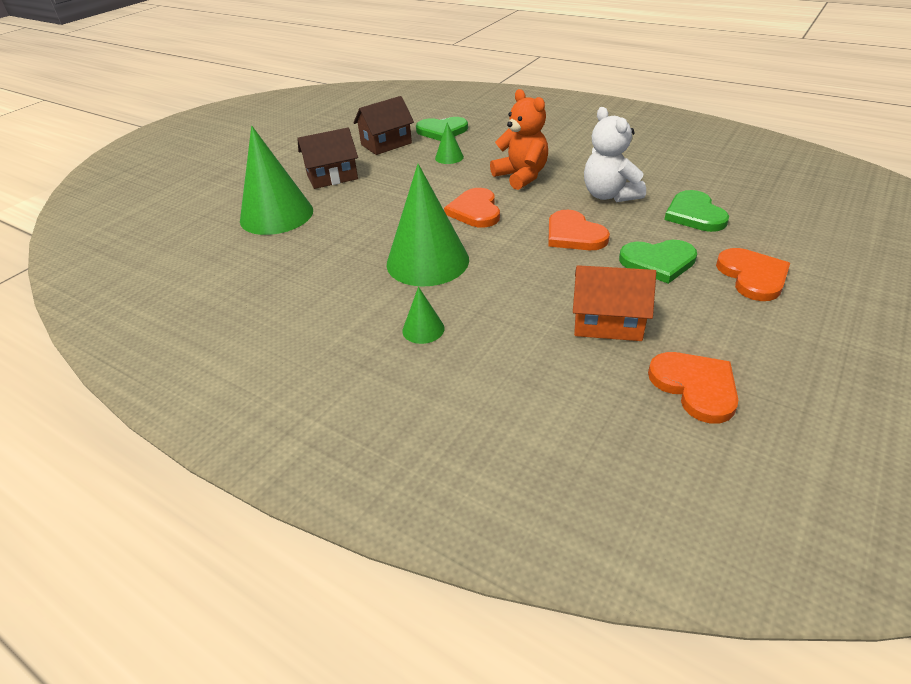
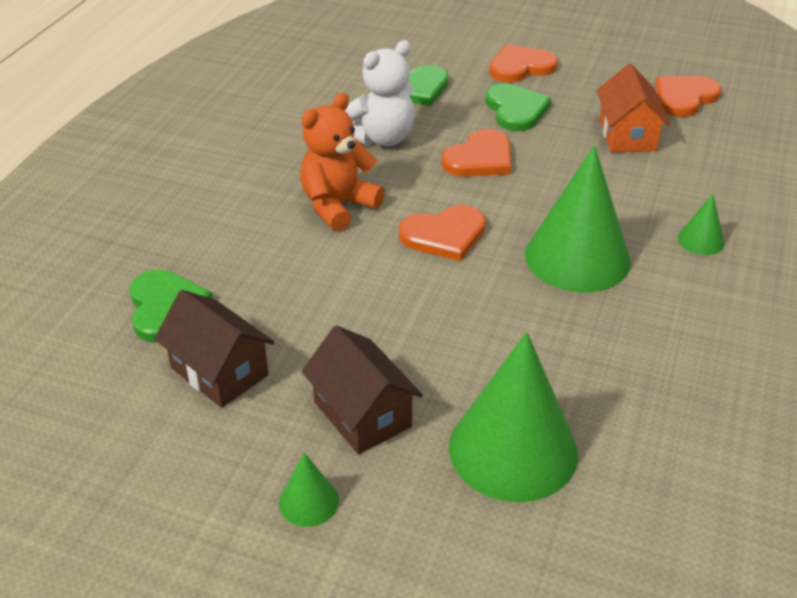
camera: 105 degrees left, 0 degrees up
green cone [435,123,464,164] -> green cone moved to [279,453,339,527]

